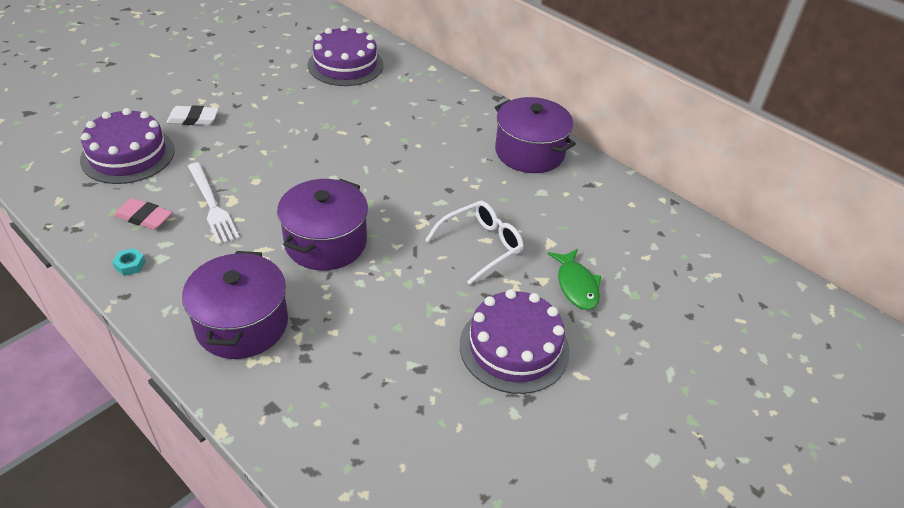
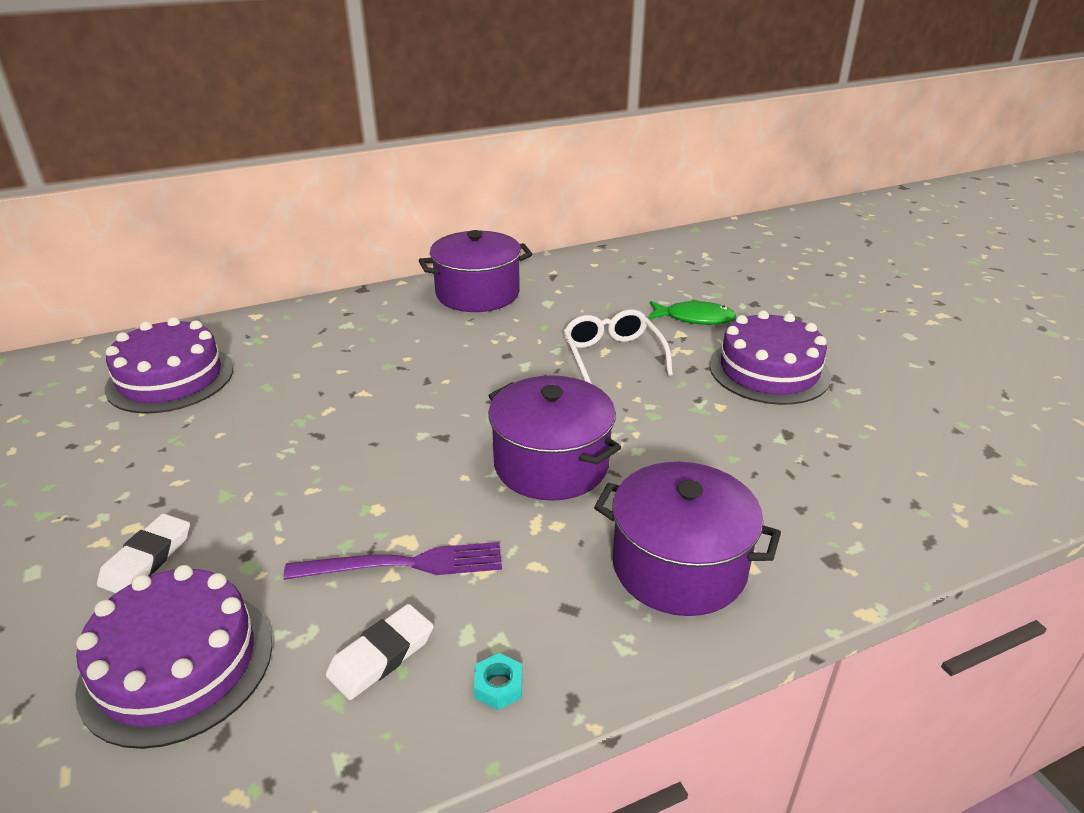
camera: 65 degrees left, 10 degrees down
pink eraser [114,198,172,230] -> white eraser [326,604,434,700]
white fork [188,162,240,245] -> purple fork [283,542,502,580]

